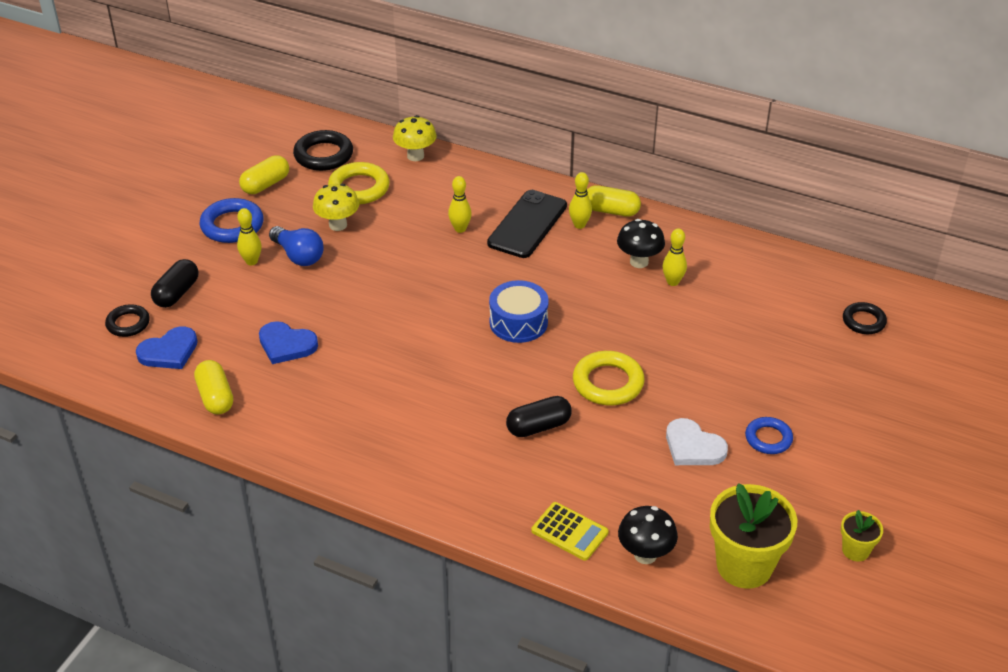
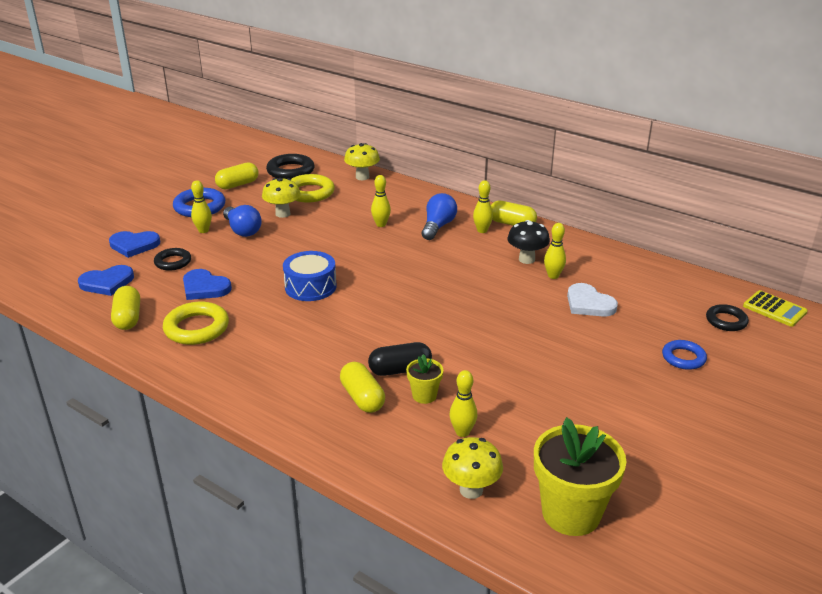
camera: 10 degrees right, 10 degrees down
black ring [105,304,150,337] -> black ring moved to [154,248,191,271]
black capsule [151,259,199,308] -> blue heart [109,231,160,258]
black phone [487,190,567,258] -> blue light bulb [422,193,457,240]
blue drum [489,280,549,343] -> blue drum moved to [283,251,337,301]
yellow calculator [531,502,608,561] -> yellow calculator moved to [743,290,808,327]
yellow ring [573,351,645,405] -> yellow ring moved to [163,302,229,345]
black mushroom [618,506,678,564] -> yellow mushroom [442,437,503,499]
white heart [666,418,728,465] -> white heart moved to [567,283,618,317]
blue ring [745,417,793,454] -> blue ring moved to [662,340,707,370]
yellow flower pot [841,510,883,561] -> yellow flower pot moved to [406,354,443,404]
none -> yellow capsule [340,362,385,413]
none -> yellow bowling pin [450,370,477,437]

